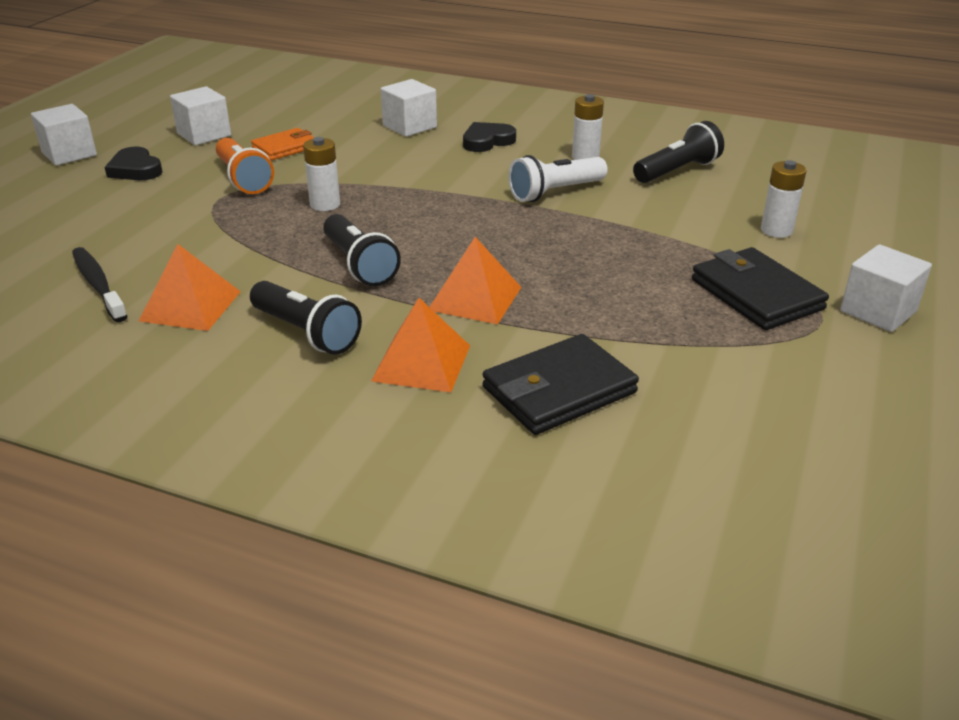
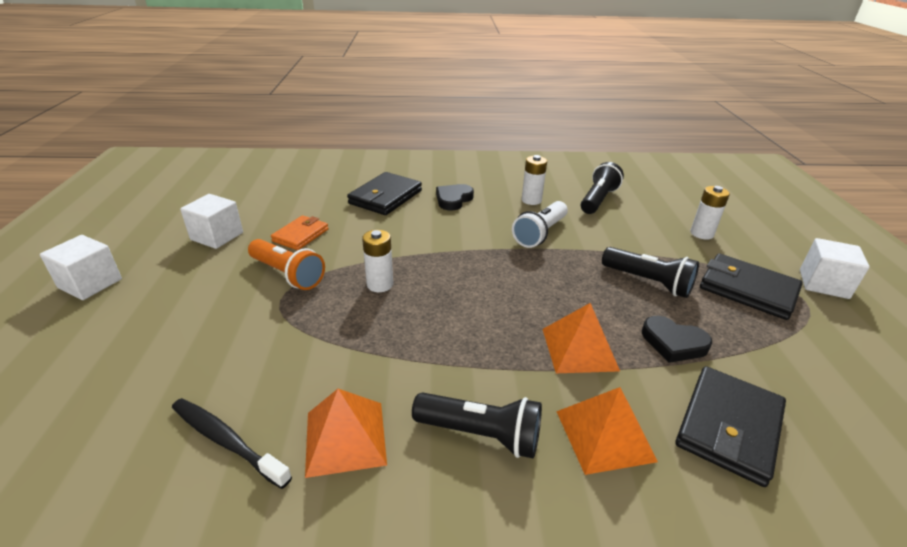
camera: 25 degrees left, 0 degrees up
black heart [105,146,163,180] -> black heart moved to [642,316,712,363]
black flashlight [323,214,401,286] -> black flashlight moved to [602,247,699,298]
white cube [381,79,437,137] -> black wallet [347,172,422,215]

